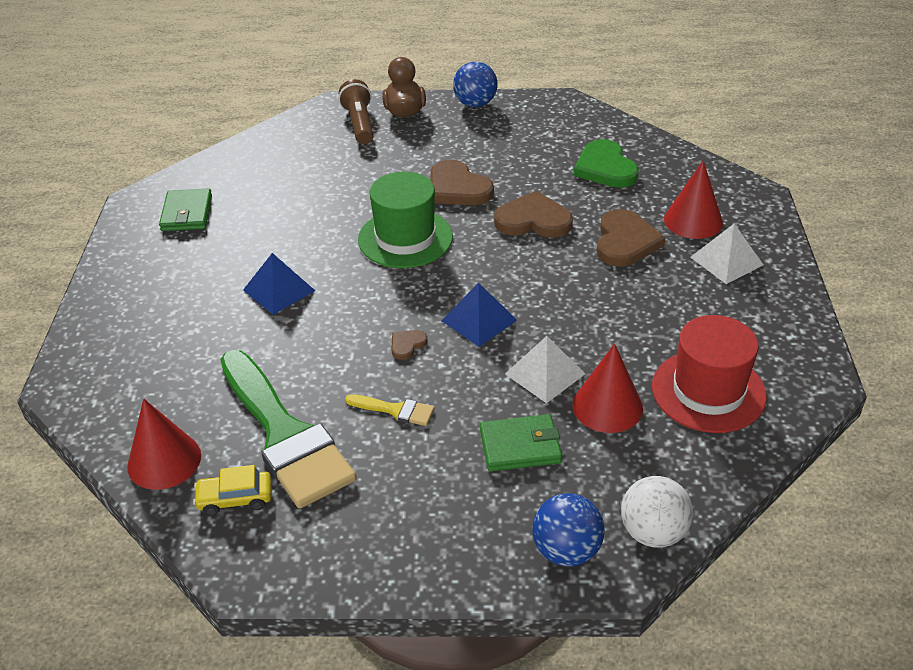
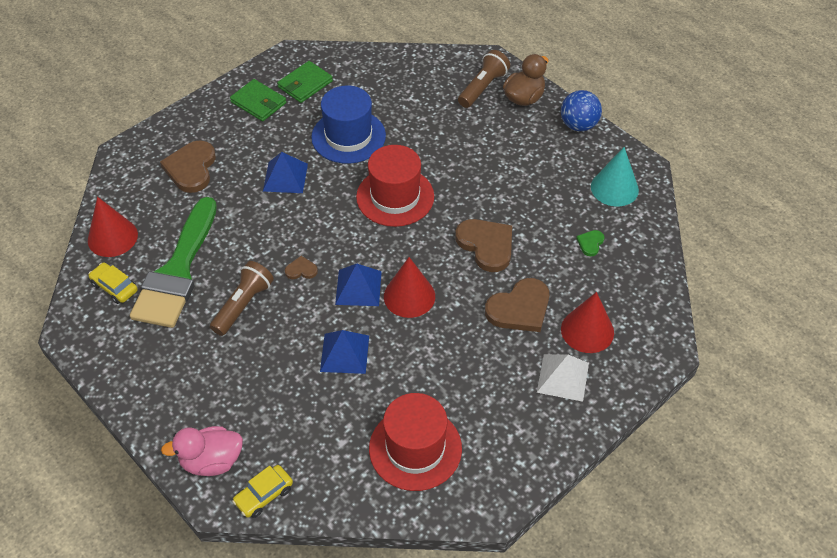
camera: 45 degrees right, 10 degrees up
yellow brush [345,394,435,426] -> brown flashlight [210,261,274,336]
green hat [358,172,453,268] -> red hat [356,145,434,227]
brown heart [430,159,494,205] -> brown heart moved to [160,140,216,193]
green wallet [480,414,562,472] -> green wallet moved to [230,79,286,121]
white pyramid [505,336,585,404] -> blue pyramid [320,330,369,374]
blue ball [532,493,605,567] -> pink duck [161,426,243,476]
red cone [573,343,643,433] -> red cone moved to [384,257,435,318]
green heart [574,139,639,188] -> green heart [576,230,604,256], size x0.48
white ball [621,476,693,548] -> yellow car [232,465,293,518]
none -> blue hat [311,86,386,164]
none -> turquoise cone [591,147,639,206]

